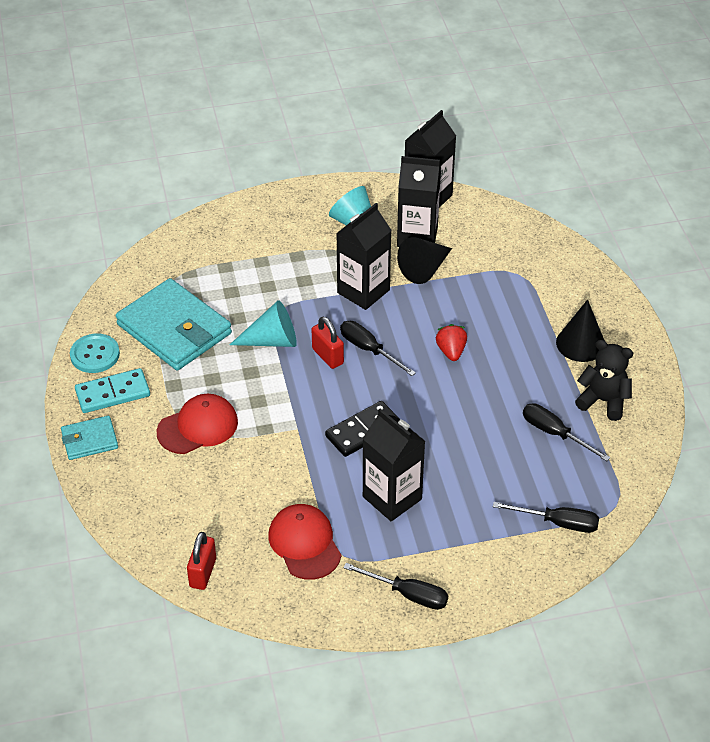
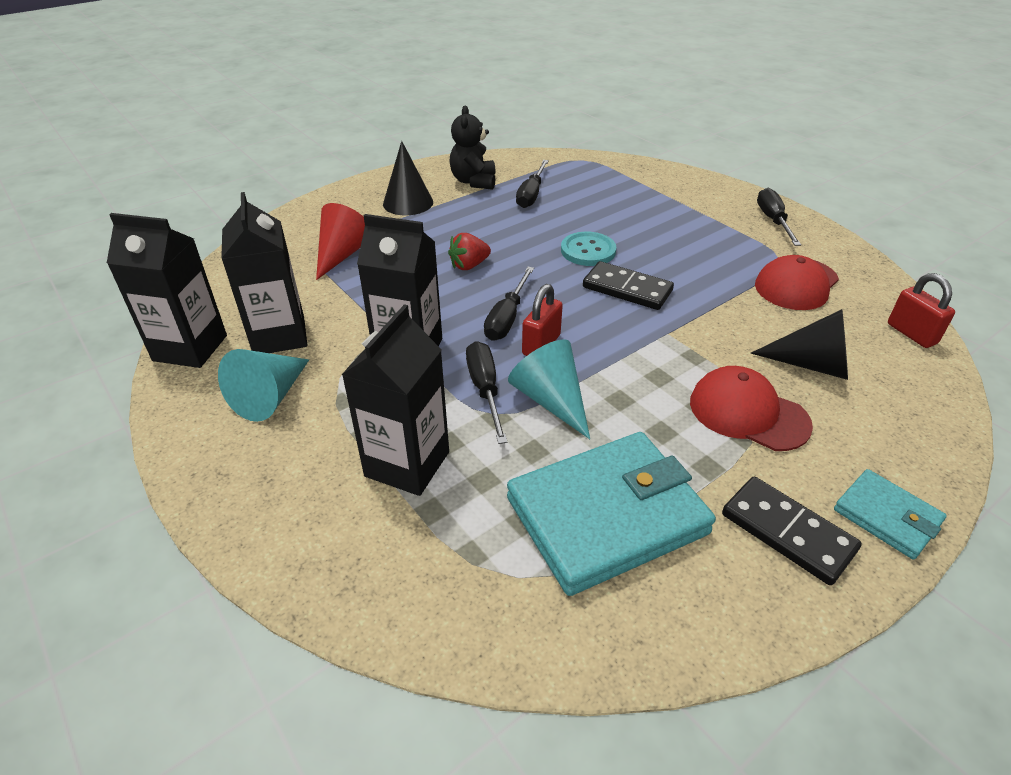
camera: 115 degrees left, 5 degrees down
turquoise button [70,334,120,373] -> turquoise button moved to [561,232,617,266]
turquoise domino [75,368,150,413] -> black domino [722,477,862,585]
turquoise wallet [116,278,232,370] -> turquoise wallet turned 45 degrees clockwise [507,432,716,596]
red padlock [187,532,216,590] -> red padlock turned 75 degrees clockwise [888,273,955,348]
black carton [362,408,425,521] -> black carton moved to [342,304,449,496]
black cone [397,237,452,284] -> black cone moved to [751,309,848,380]
black screwdriver [493,502,599,533] -> black screwdriver moved to [466,341,507,444]
none -> red cone [316,203,365,280]

